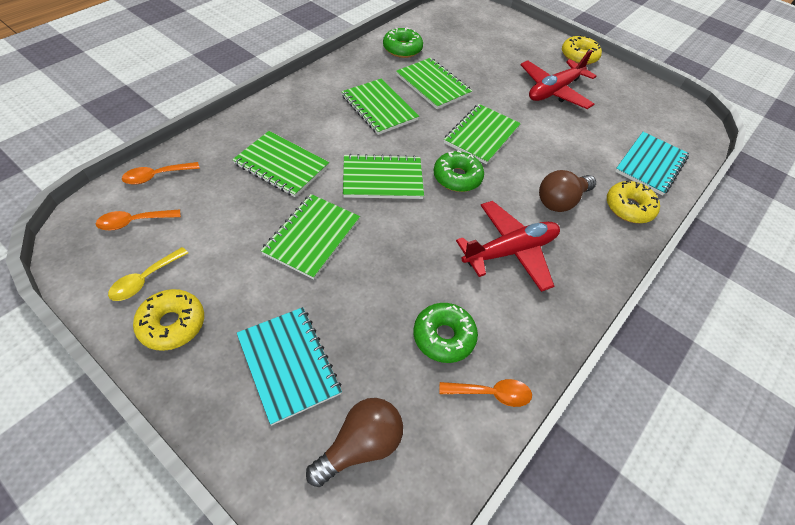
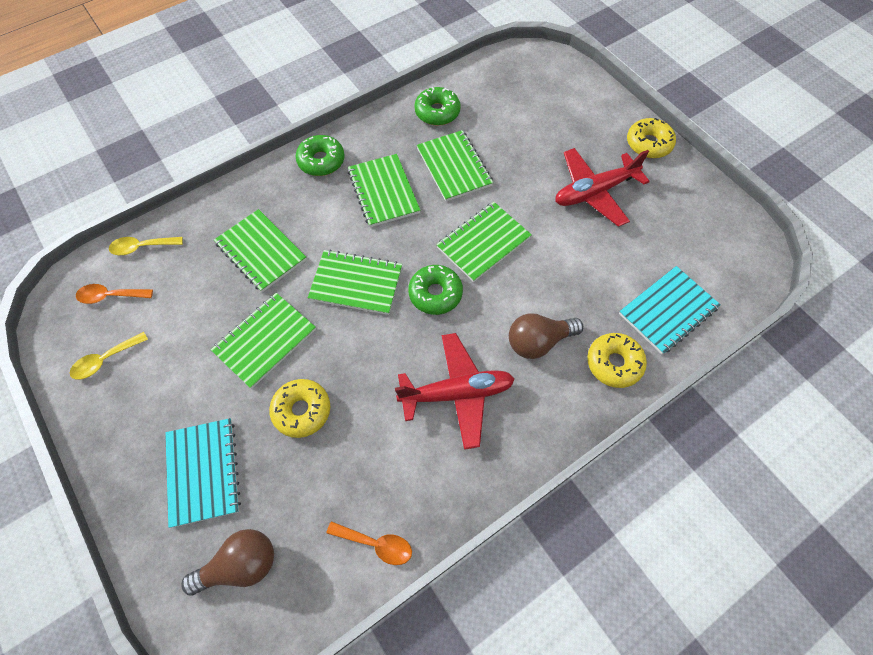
camera: 20 degrees right, 10 degrees up
orange spoon [122,162,200,184] -> yellow spoon [109,237,183,255]
yellow donut [133,289,204,351] -> yellow donut moved to [269,379,330,438]
green donut [413,303,478,363] -> green donut moved to [296,135,345,176]

